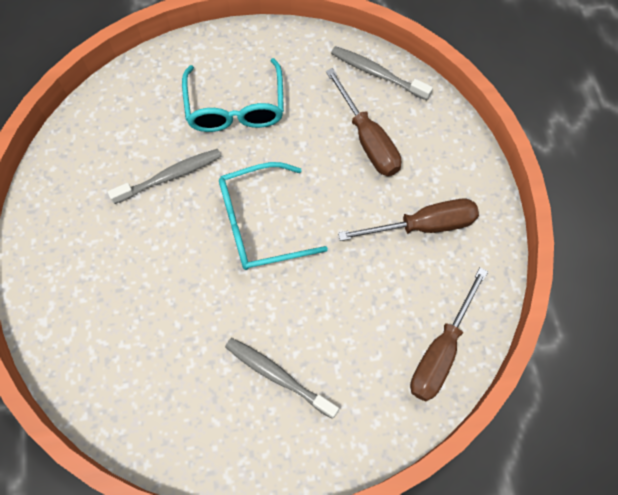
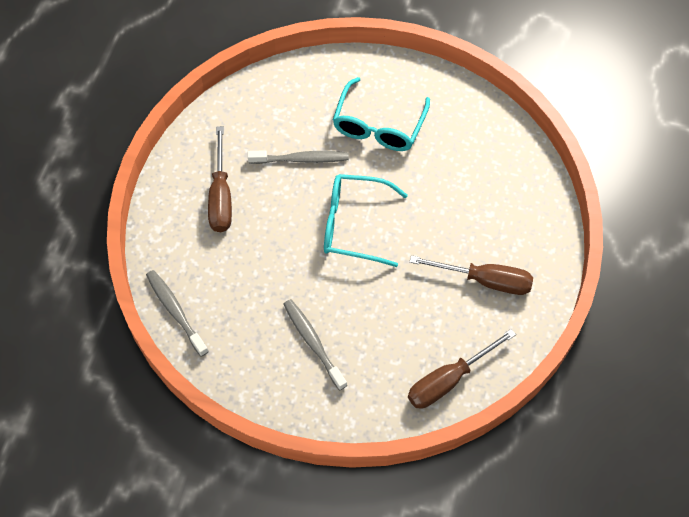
camera: 25 degrees right, 5 degrees down
brown screwdriver [326,68,401,176] -> brown screwdriver moved to [208,126,232,232]
grey toothbrush [331,46,433,101] -> grey toothbrush moved to [146,270,209,357]

